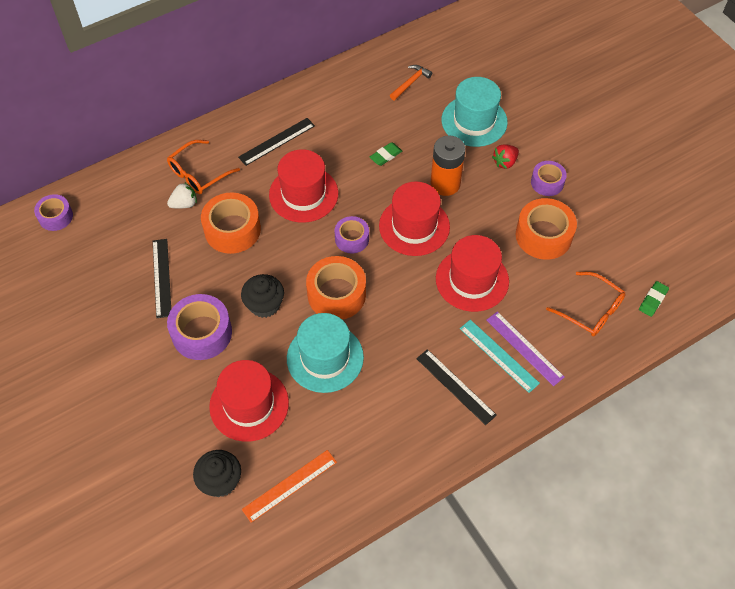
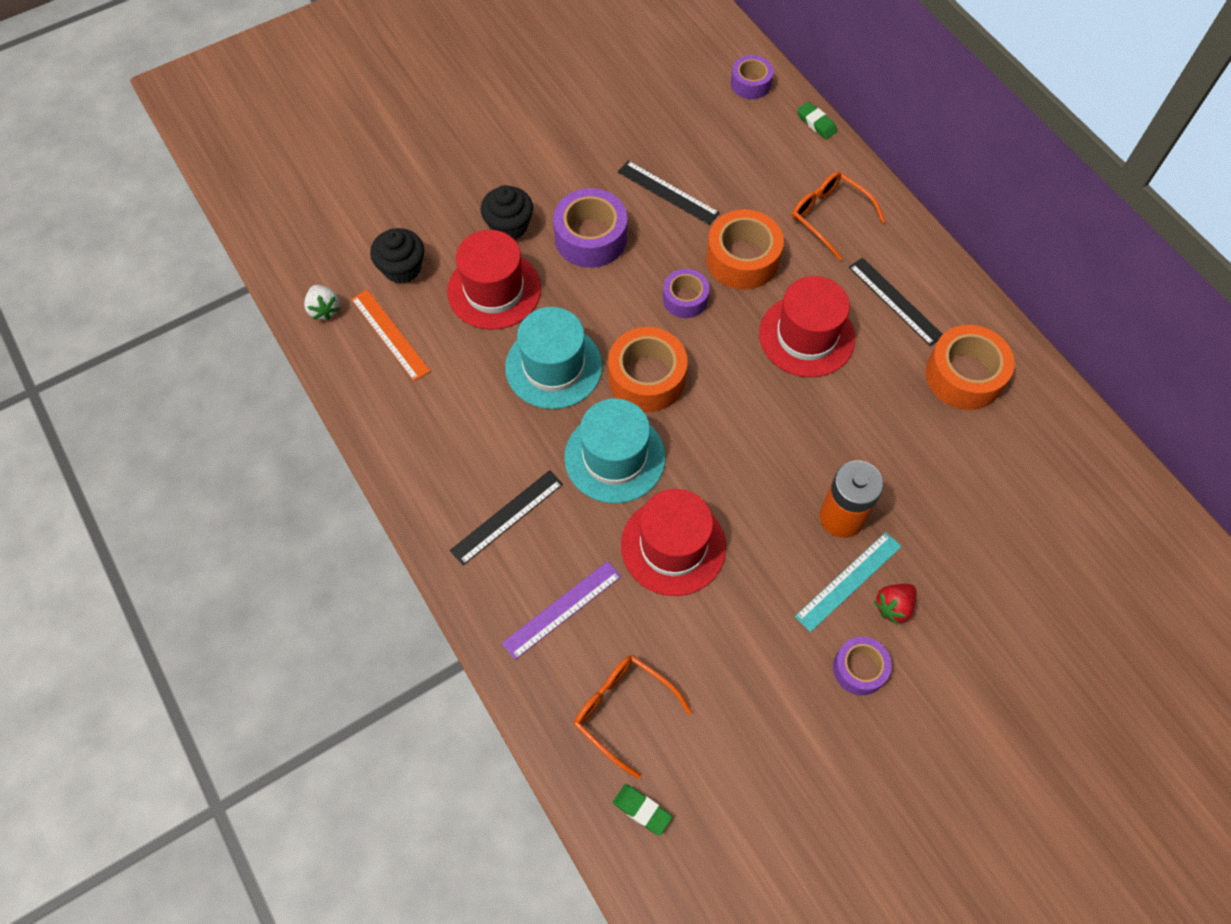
camera: 90 degrees right, 5 degrees up
black ruler [153,239,171,318] -> black ruler turned 45 degrees clockwise [618,161,720,225]
white strawberry [167,182,197,208] -> white strawberry moved to [304,285,340,320]
black cupcake [241,274,284,318] -> black cupcake moved to [481,185,533,240]
purple tape [335,216,369,253] -> purple tape moved to [663,269,709,318]
green eraser [370,142,402,166] -> green eraser moved to [797,102,837,139]
red hat [379,182,450,256] -> none
orange hammer [390,65,432,100] -> none
turquoise hat [442,77,508,147] -> turquoise hat moved to [564,398,666,503]
turquoise ruler [460,320,540,393] -> turquoise ruler moved to [795,532,902,632]
red strawberry [492,144,519,169] -> red strawberry turned 90 degrees counterclockwise [874,584,917,625]
orange tape [516,198,577,260] -> orange tape moved to [925,325,1014,410]
orange glasses [546,272,626,336] -> orange glasses turned 90 degrees clockwise [574,655,692,779]

